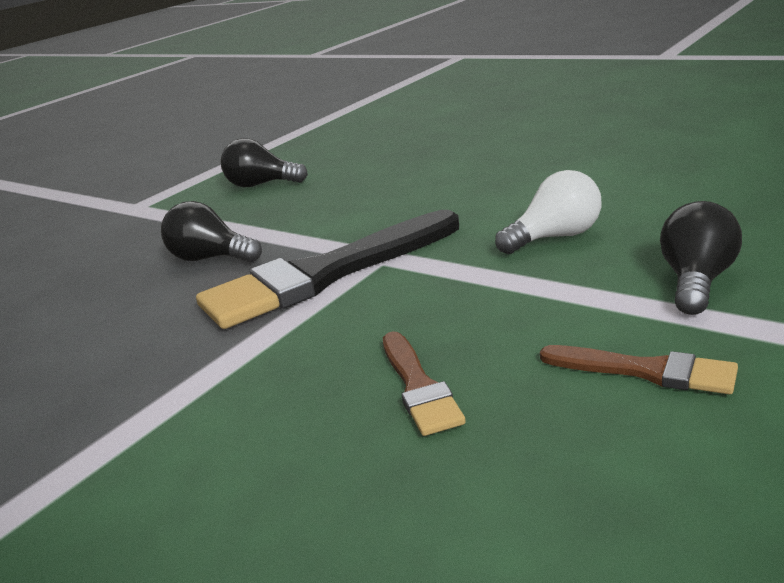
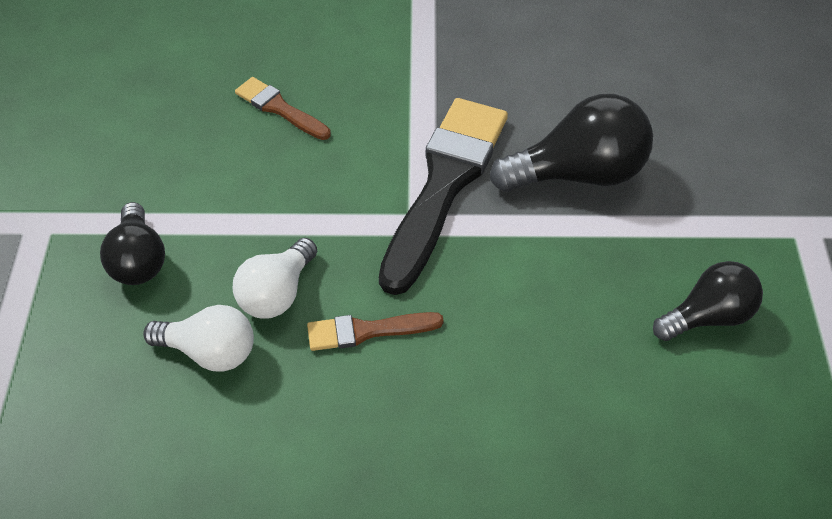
camera: 140 degrees right, 25 degrees up
black light bulb [161,201,262,262] -> black light bulb [490,94,653,192], size x1.56
brown brush [540,345,738,394] -> brown brush moved to [307,312,444,351]
none -> white light bulb [143,305,254,372]

